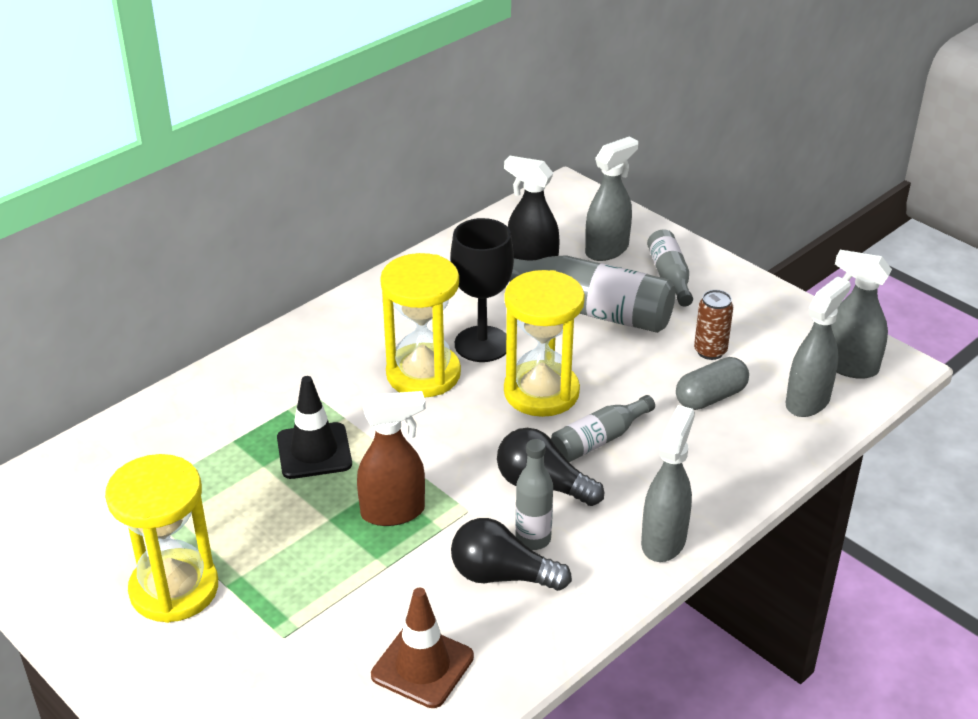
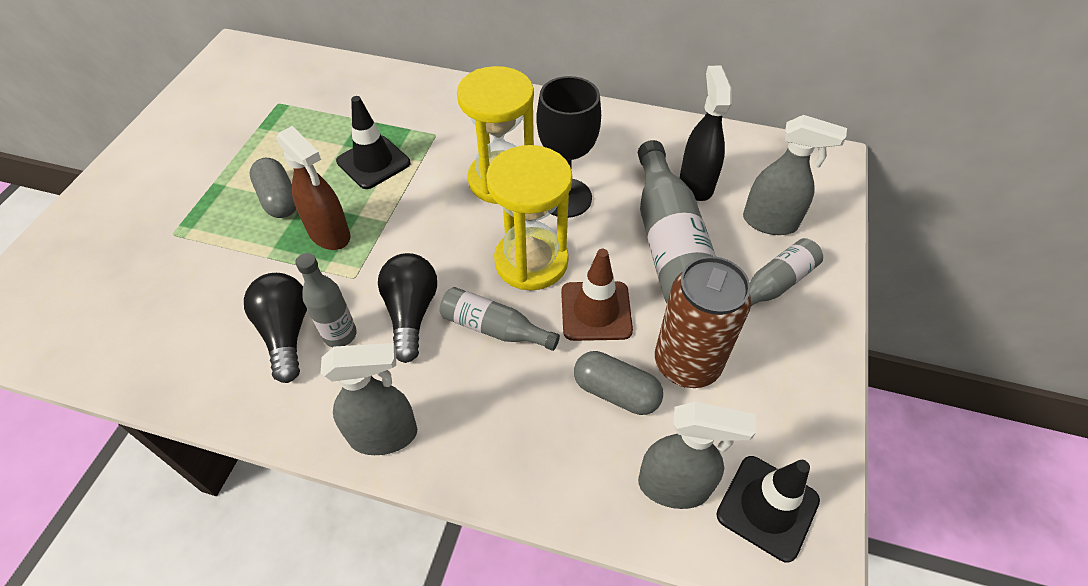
camera: 60 degrees right, 15 degrees up
yellow hourglass [105,454,218,623] -> none
brown traffic cone [371,588,474,708] -> brown traffic cone moved to [561,249,633,341]
brown can [694,290,733,360] -> brown can [655,256,751,388], size x1.81
grey spray bottle [831,250,892,379] -> black traffic cone [716,456,820,562]
none -> grey capsule [249,158,296,218]

